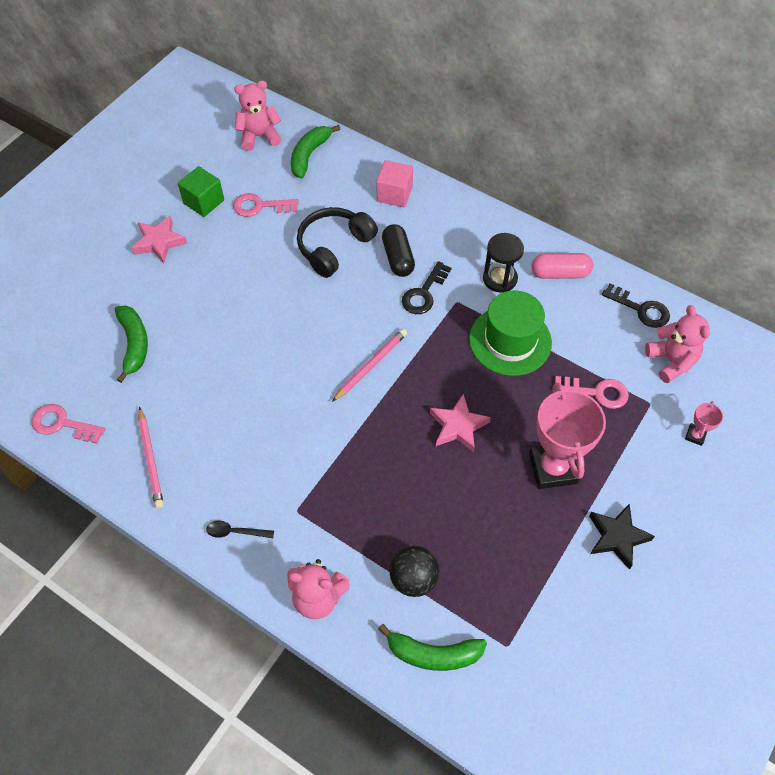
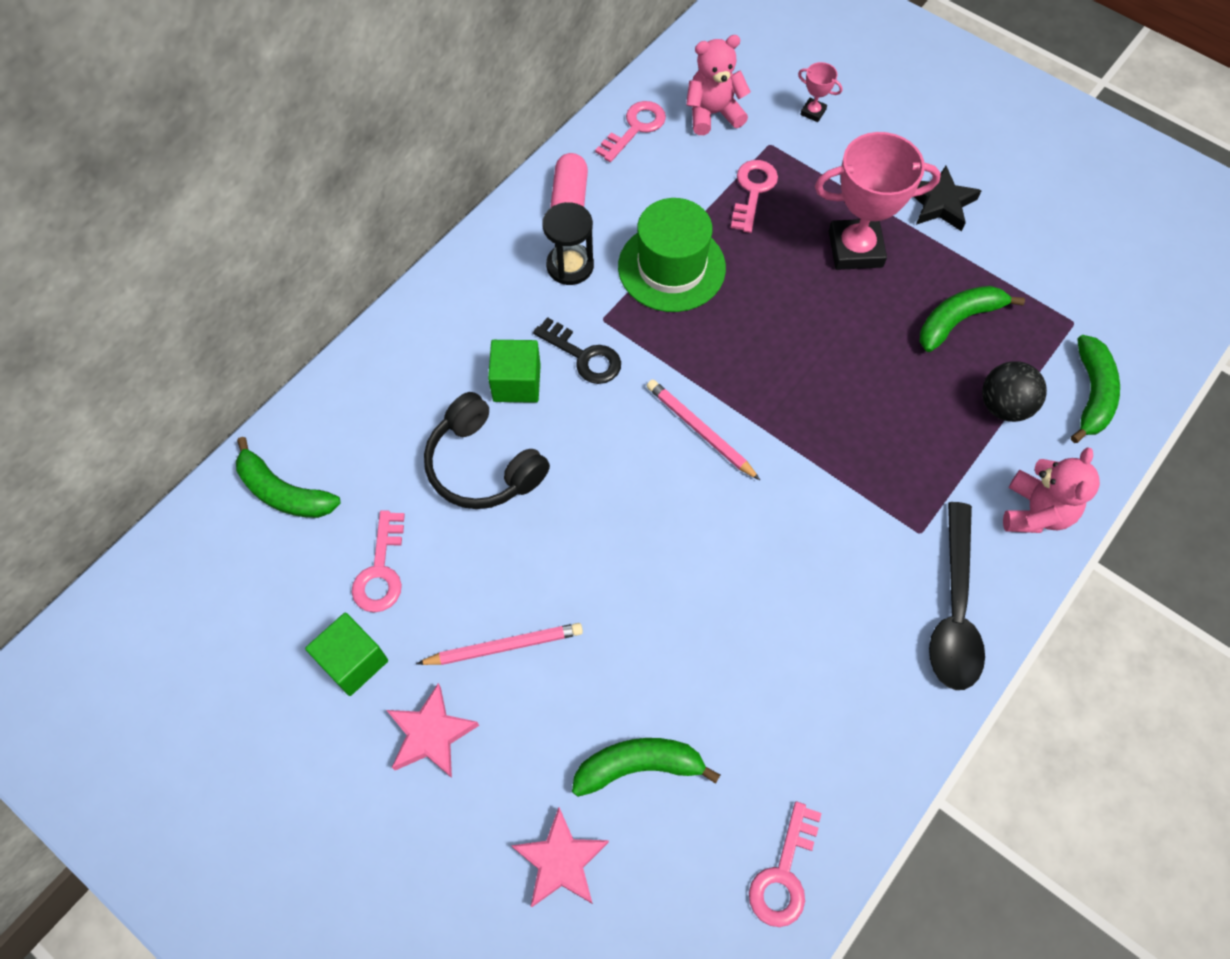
camera: 85 degrees left, 5 degrees up
pink pencil [138,407,164,509] -> pink pencil moved to [416,623,583,665]
black spoon [206,521,274,538] -> black spoon [929,502,985,690], size x2.20
pink teddy bear [234,80,281,151] -> none
pink cube [376,160,413,207] -> none
black capsule [382,224,415,277] -> green cube [488,340,541,403]
pink star [430,394,491,452] -> pink star moved to [511,807,609,907]
black key [602,283,670,328] -> pink key [595,101,666,162]
none -> green banana [920,286,1025,352]

